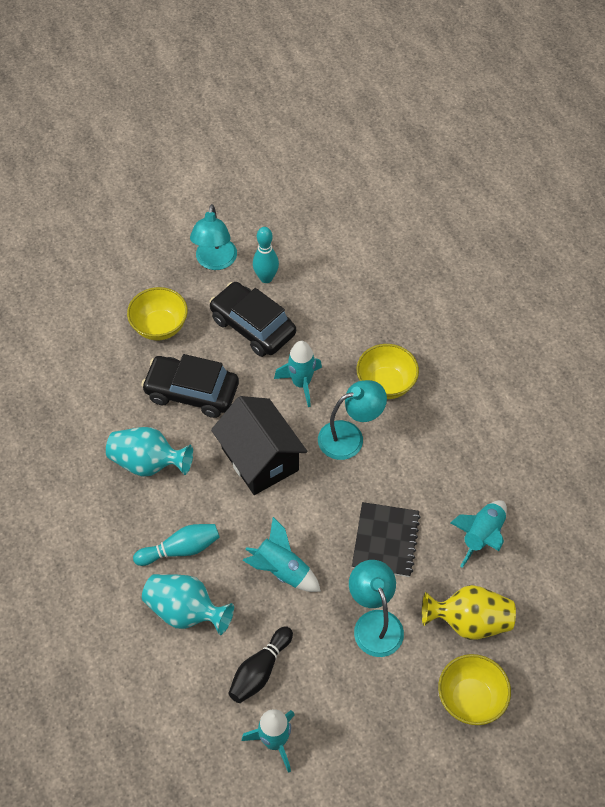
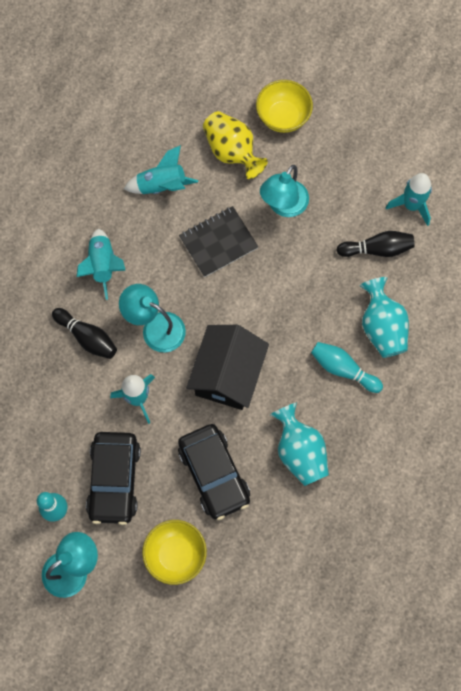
camera: 130 degrees left, 15 degrees up
turquoise rocket [243,517,321,592] -> turquoise rocket moved to [76,229,126,300]
yellow bowl [357,344,419,399] -> black bowling pin [52,308,117,359]

